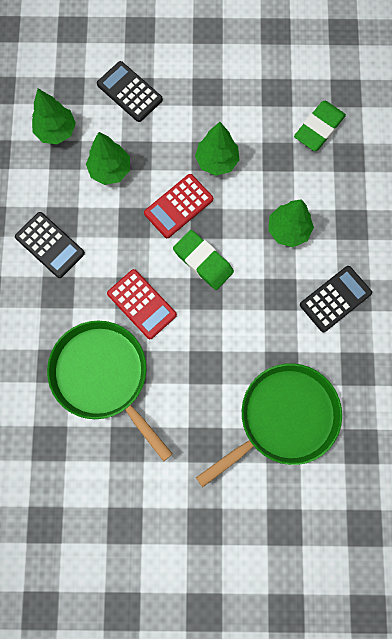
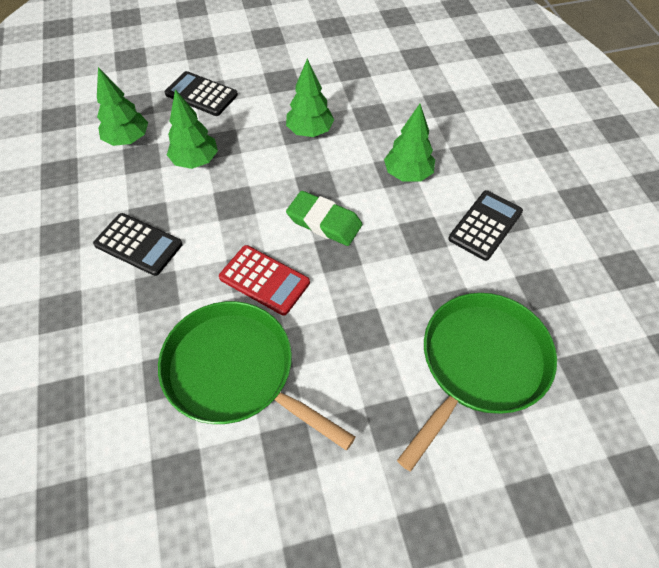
camera: 15 degrees left, 20 degrees down
red calculator [144,174,213,238] -> none
green eraser [294,101,346,151] -> none

